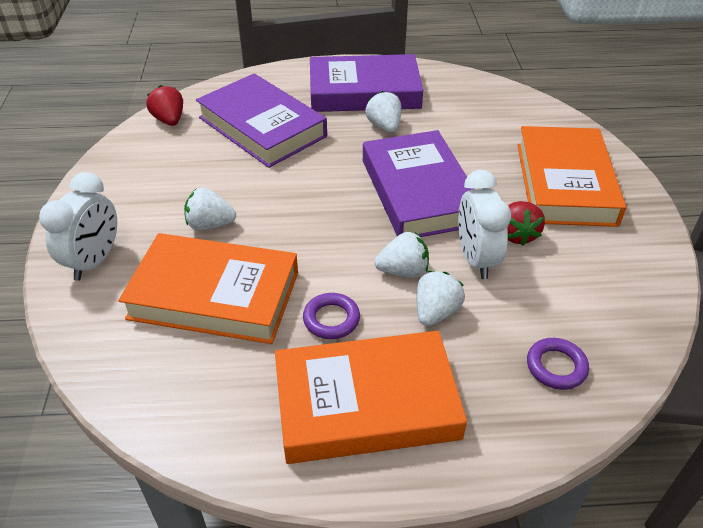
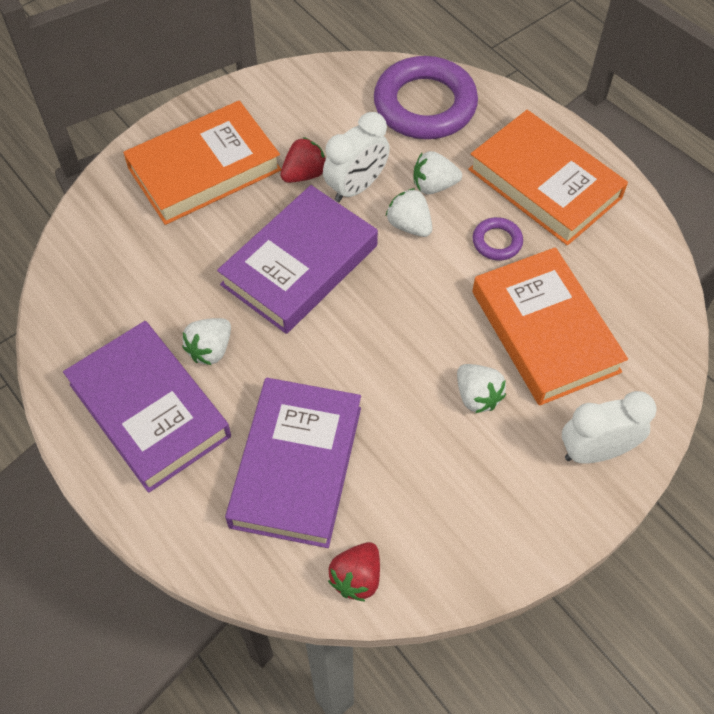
camera: 125 degrees left, 15 degrees up
purple ring [527,338,589,390] -> purple ring [374,56,478,139], size x2.23

